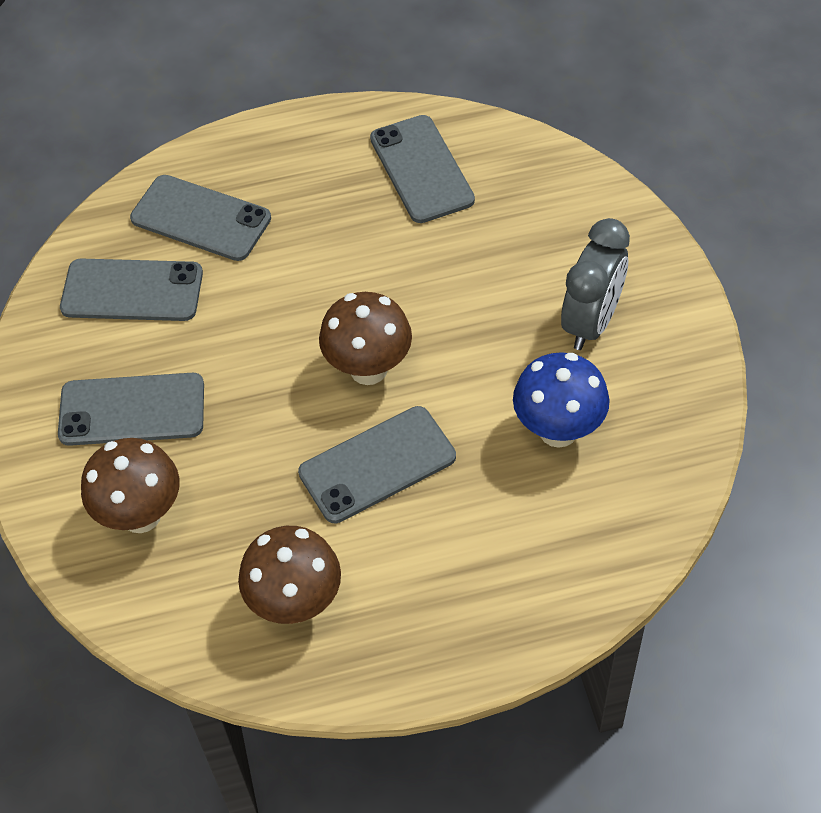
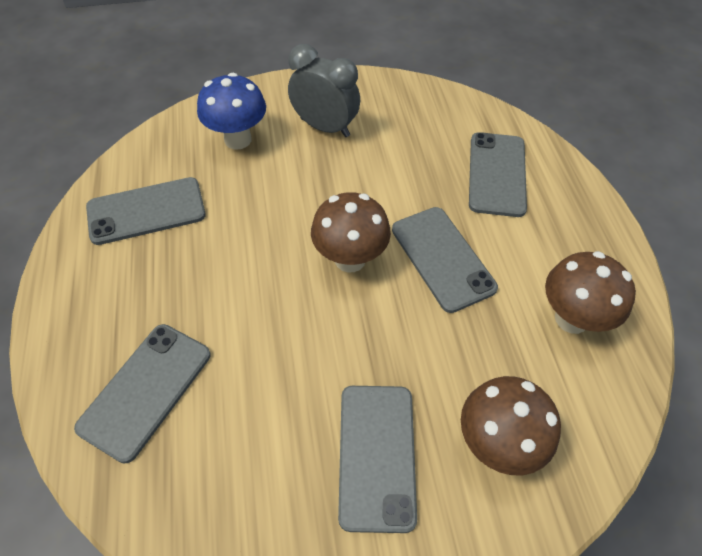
camera: 90 degrees left, 0 degrees up
grey phone [60,258,203,321] -> grey phone moved to [469,132,527,217]
blue mushroom [513,352,610,448] -> blue mushroom moved to [197,73,266,150]

